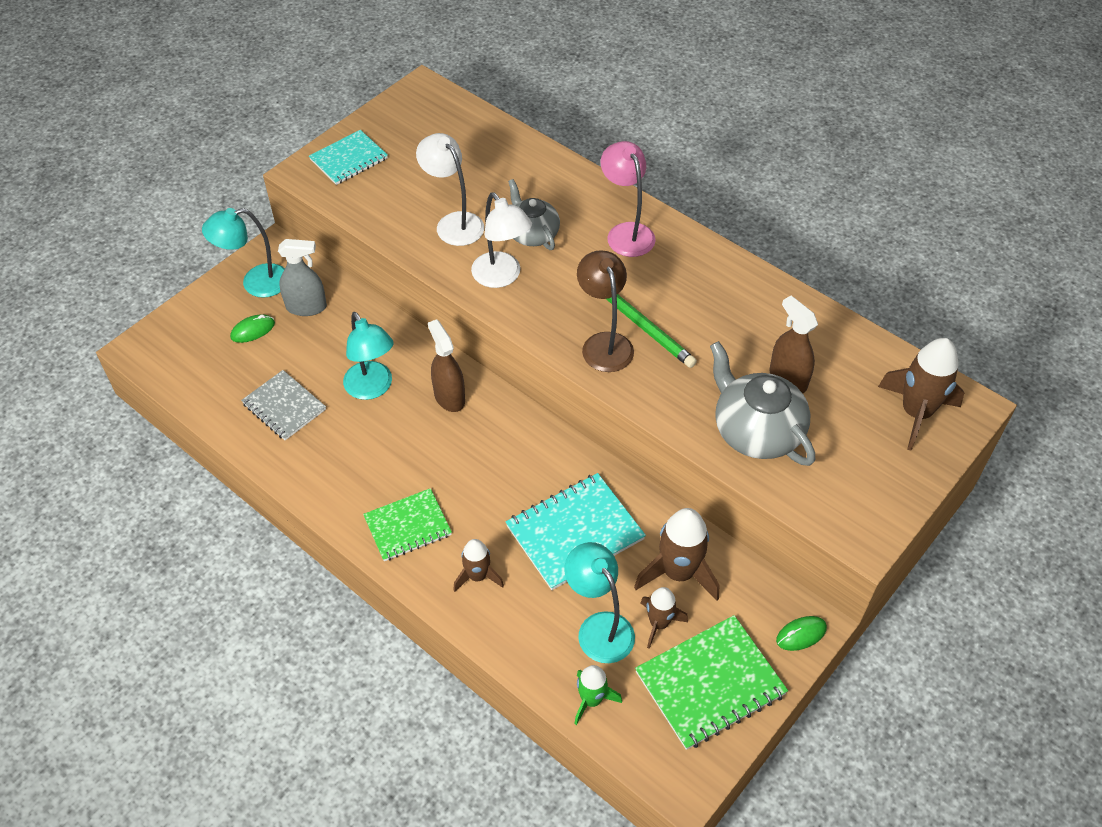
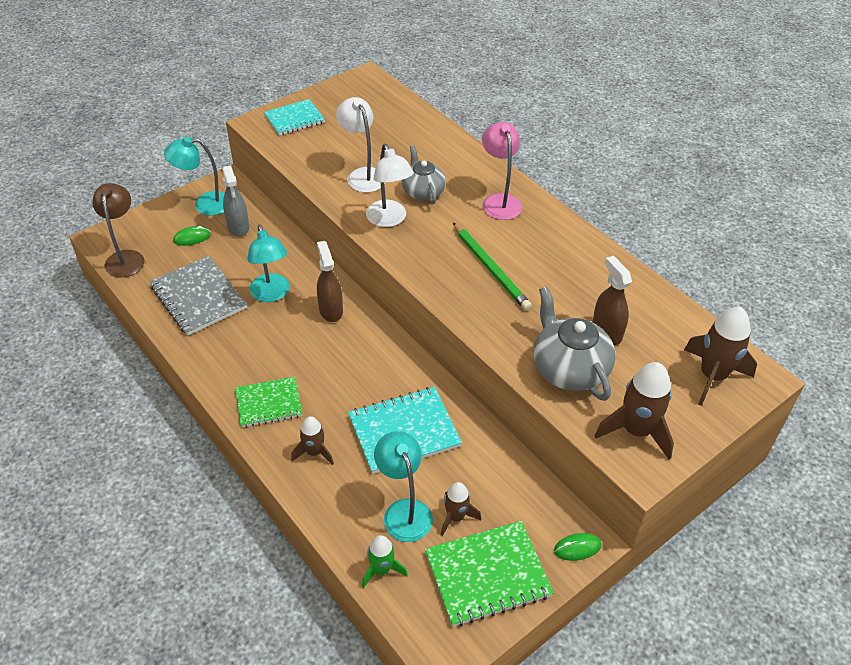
camera: 10 degrees right, 5 degrees down
grey notebook [241,370,326,440] -> grey notebook [150,256,247,336], size x1.51
grey spray bottle [278,239,327,316] -> grey spray bottle turned 60 degrees clockwise [222,165,249,237]
brown lamp [577,250,634,372] -> brown lamp moved to [92,183,144,278]
brown rocket [634,508,719,601] -> brown rocket moved to [594,362,674,459]

